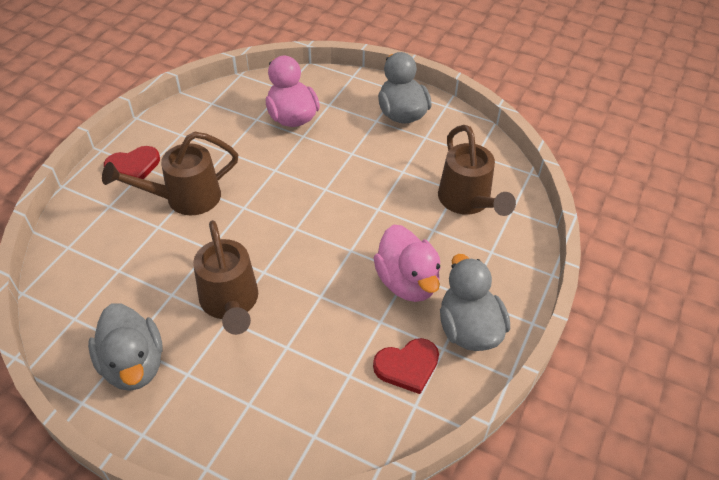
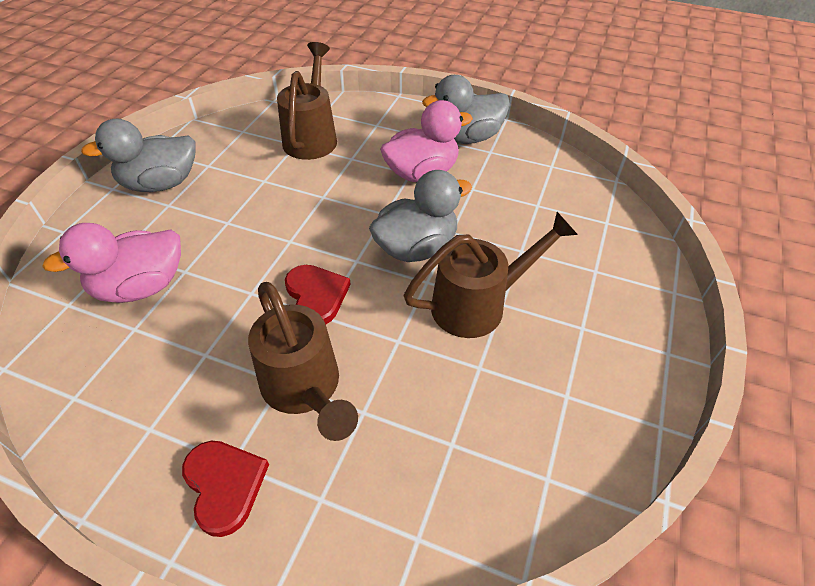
camera: 95 degrees left, 0 degrees up
grey duck [88,303,162,391] -> grey duck moved to [369,170,472,262]
red heart [373,338,439,394] -> red heart moved to [285,265,351,324]
brown watering can [438,125,516,216] -> brown watering can turned 60 degrees counterclockwise [277,42,337,160]

